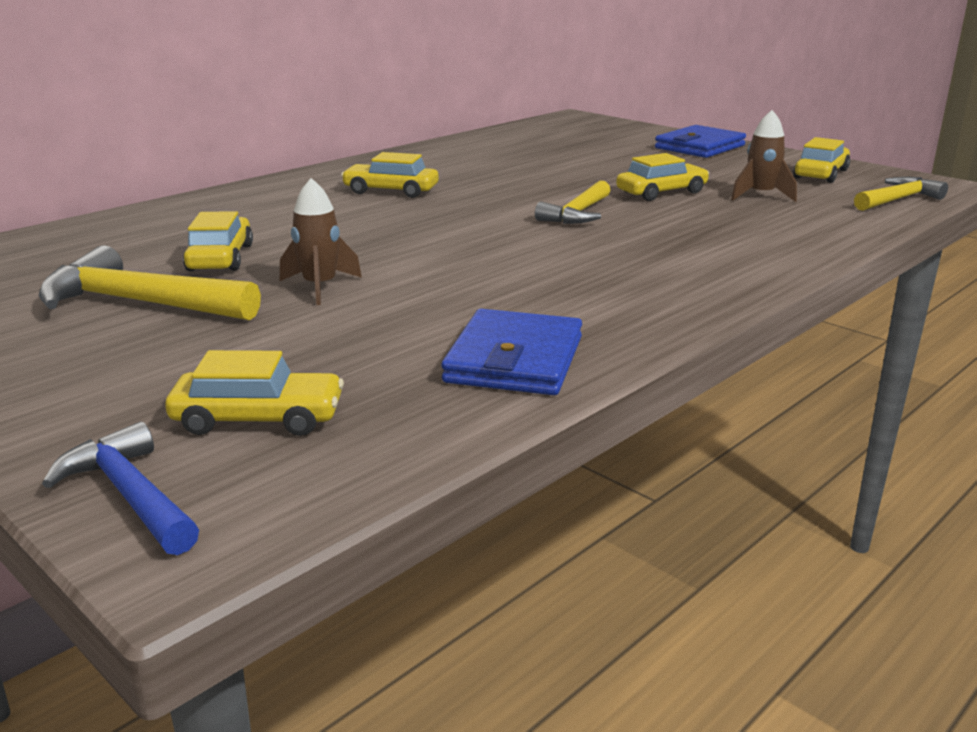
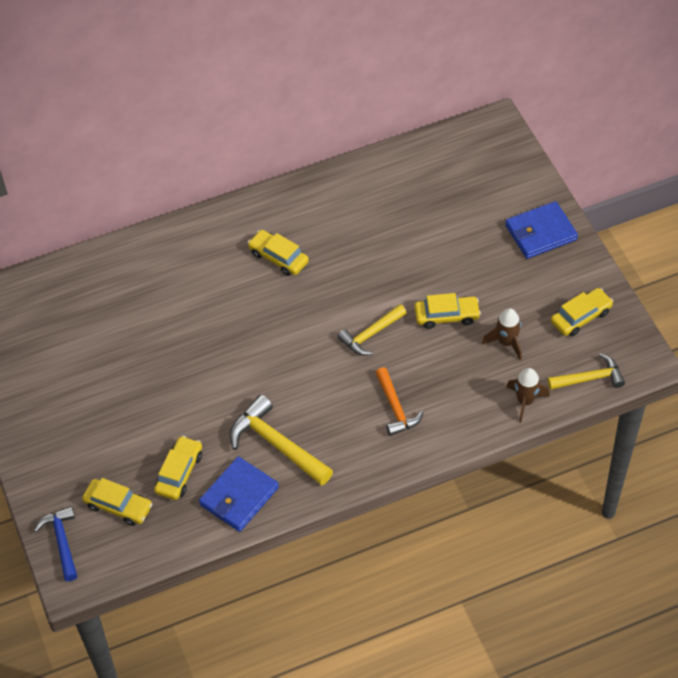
camera: 25 degrees right, 30 degrees up
yellow hammer [39,246,261,321] -> yellow hammer moved to [230,395,333,486]
yellow car [183,211,253,271] -> yellow car moved to [154,436,202,500]
brown rocket [280,178,362,305] -> brown rocket moved to [506,368,550,422]
none -> orange hammer [375,367,424,436]

